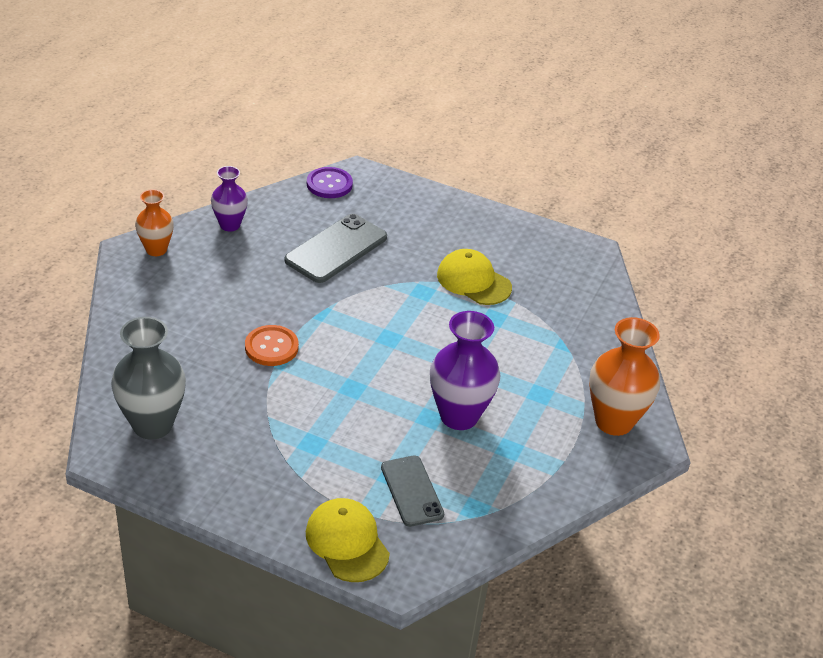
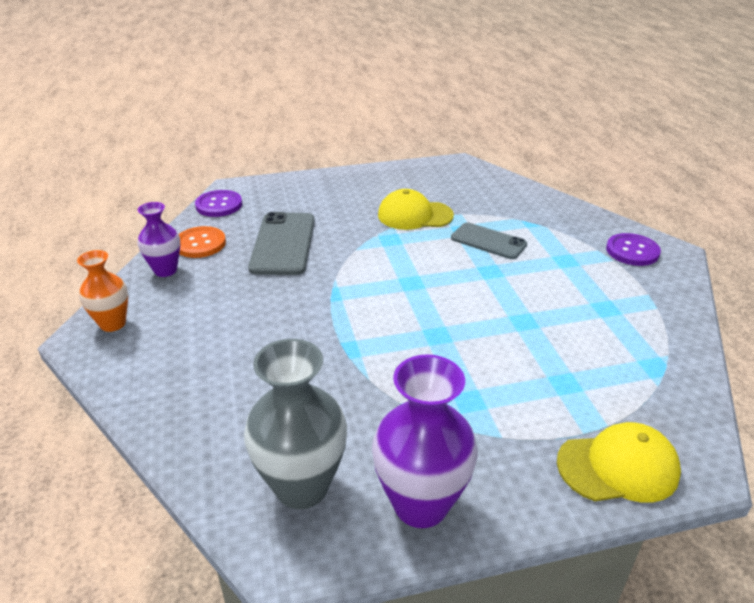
camera: 35 degrees left, 5 degrees down
orange button [245,325,299,366] -> orange button moved to [179,226,226,258]
yellow cap [306,498,390,582] -> yellow cap turned 150 degrees clockwise [557,422,681,503]
grey phone [381,456,444,527] -> grey phone moved to [451,222,527,259]
purple vase [430,311,500,430] -> purple vase moved to [372,354,478,528]
orange vase [589,317,660,436] -> purple button [606,233,661,266]

